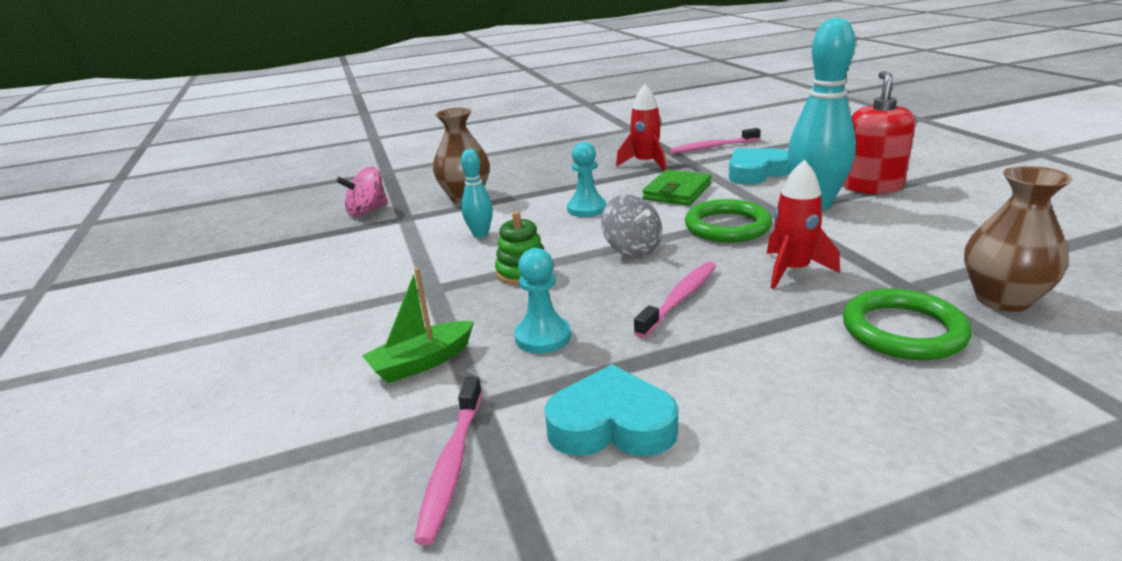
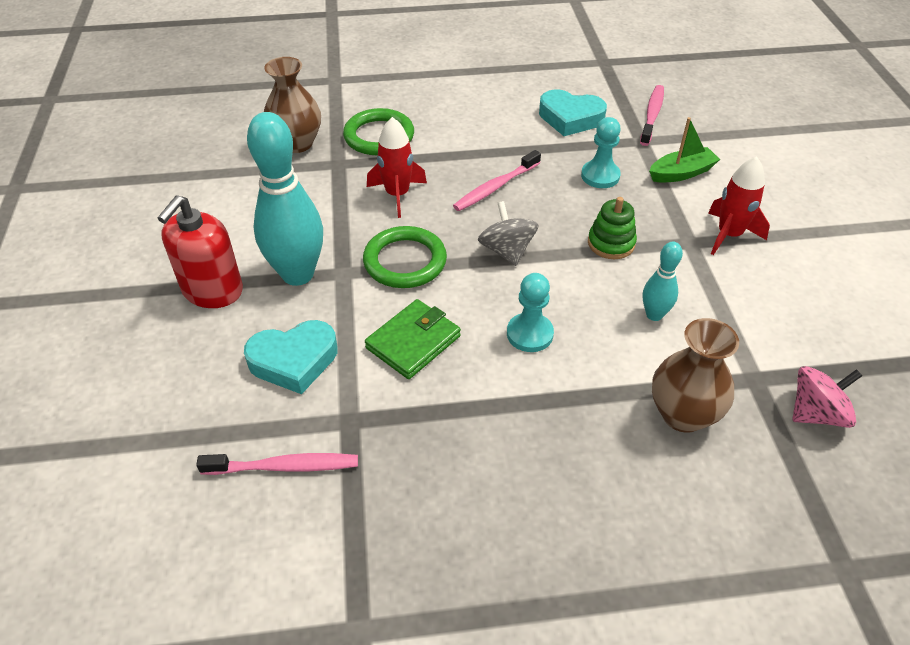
camera: 170 degrees left, 20 degrees up
red rocket [616,84,666,171] -> red rocket moved to [708,156,770,255]

